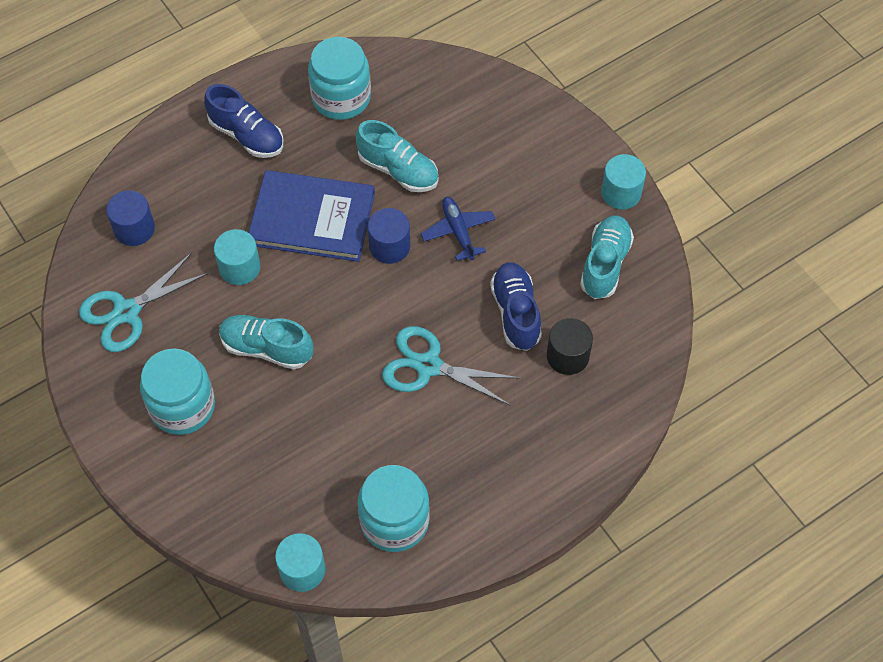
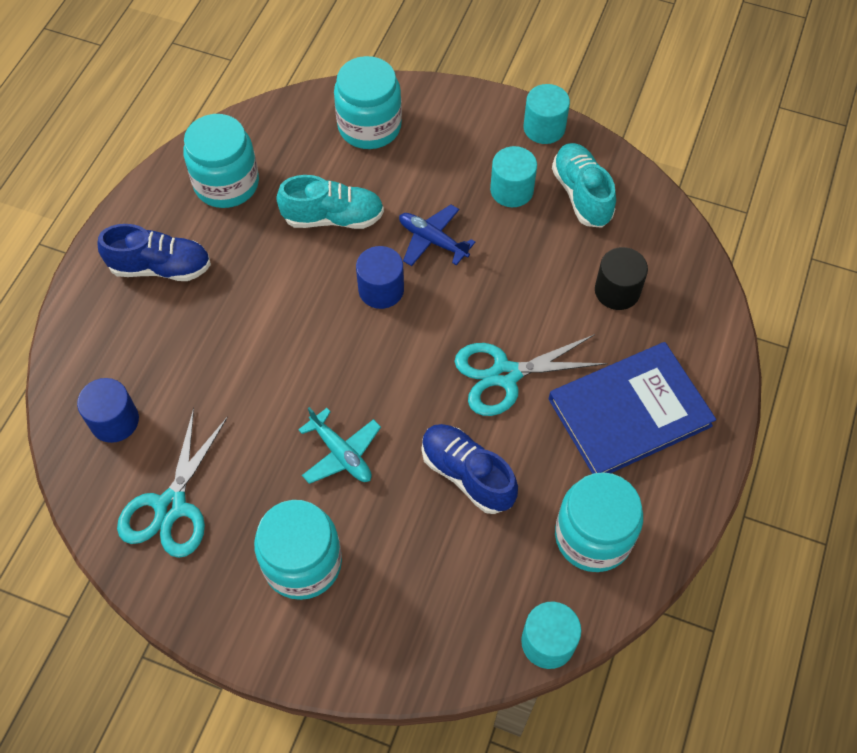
camera: 35 degrees left, 0 degrees up
turquoise cylinder [214,229,260,285] -> turquoise cylinder moved to [490,146,537,207]
turquoise shoe [219,315,313,369] -> turquoise plane [298,407,381,484]
blue book [249,170,375,262] -> blue book moved to [549,342,716,474]
blue shoe [490,262,542,351] -> blue shoe moved to [422,424,518,514]
none -> turquoise jar [334,56,402,149]

